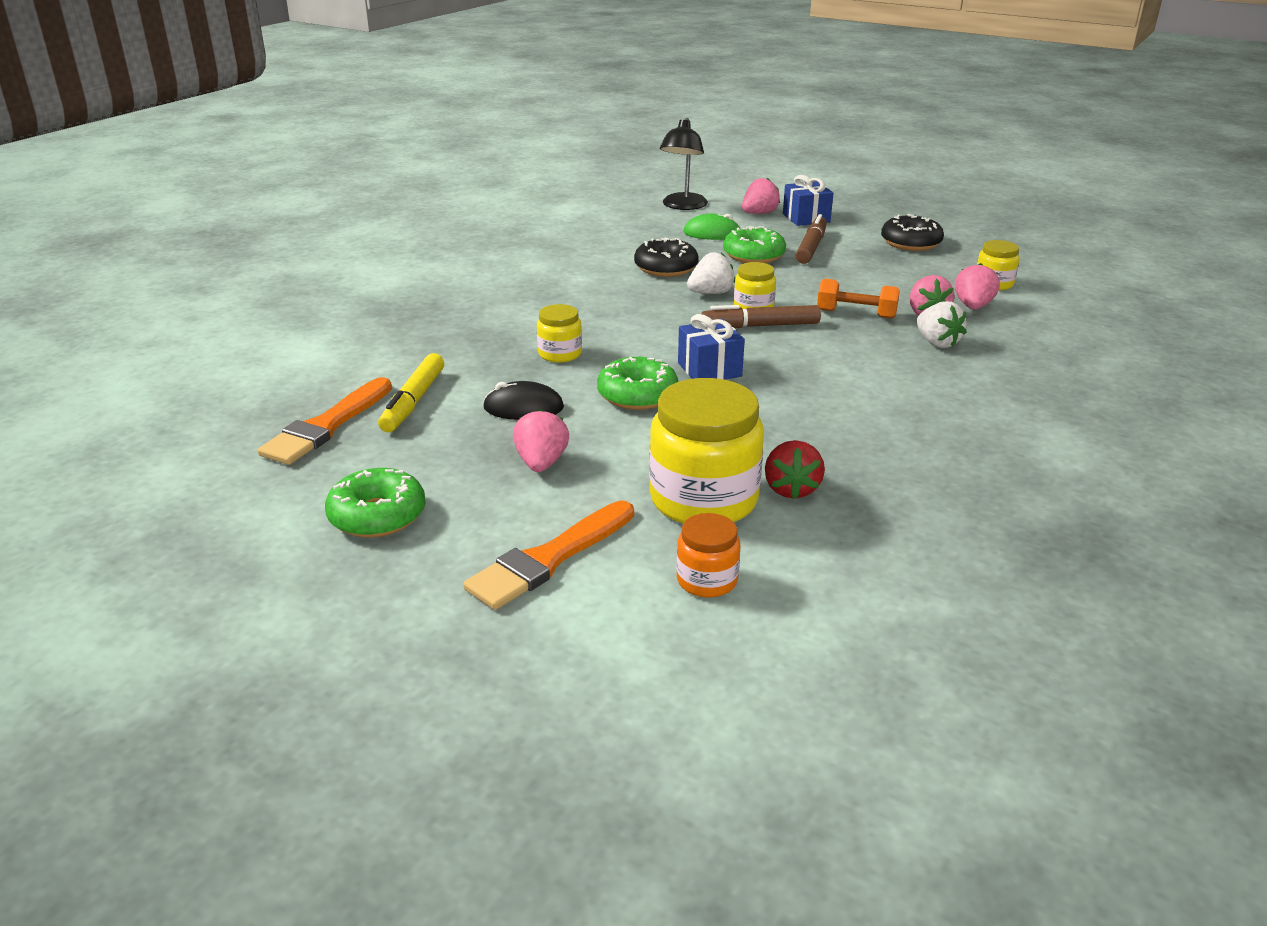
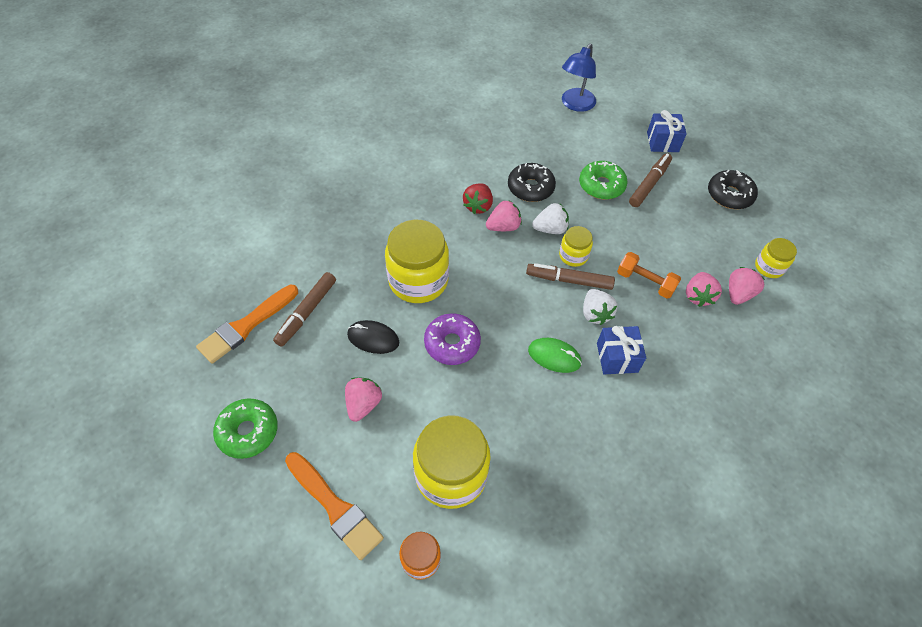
camera: 15 degrees right, 25 degrees up
yellow marker [378,353,444,432] -> brown marker [273,272,336,347]
orange brush [463,501,634,610] -> orange brush turned 105 degrees counterclockwise [285,452,384,560]
yellow jar [537,304,582,363] -> yellow jar [385,220,449,303], size x1.97
green donut [597,357,678,410] -> purple donut [424,313,481,365]
black lamp [660,118,708,210] -> blue lamp [562,44,596,112]
blue gift [678,314,745,380] -> blue gift moved to [597,326,646,374]
green mouse [683,214,741,240] -> green mouse moved to [528,338,582,373]
pink strawberry [742,178,780,214] -> pink strawberry moved to [486,200,522,231]
red strawberry [765,440,825,499] -> red strawberry moved to [463,183,493,214]
white strawberry [916,301,966,348] -> white strawberry moved to [583,289,617,325]

